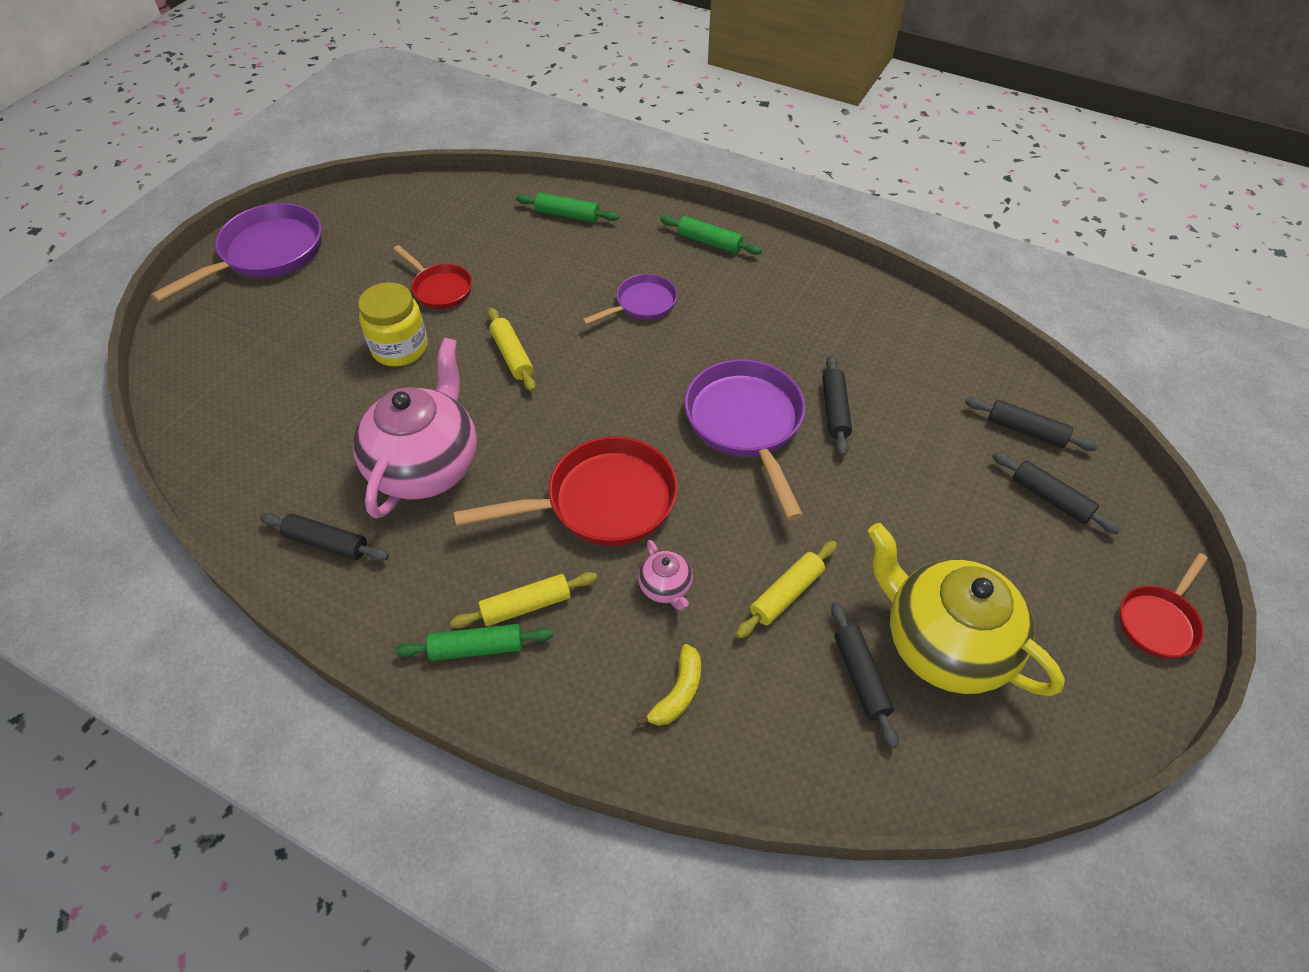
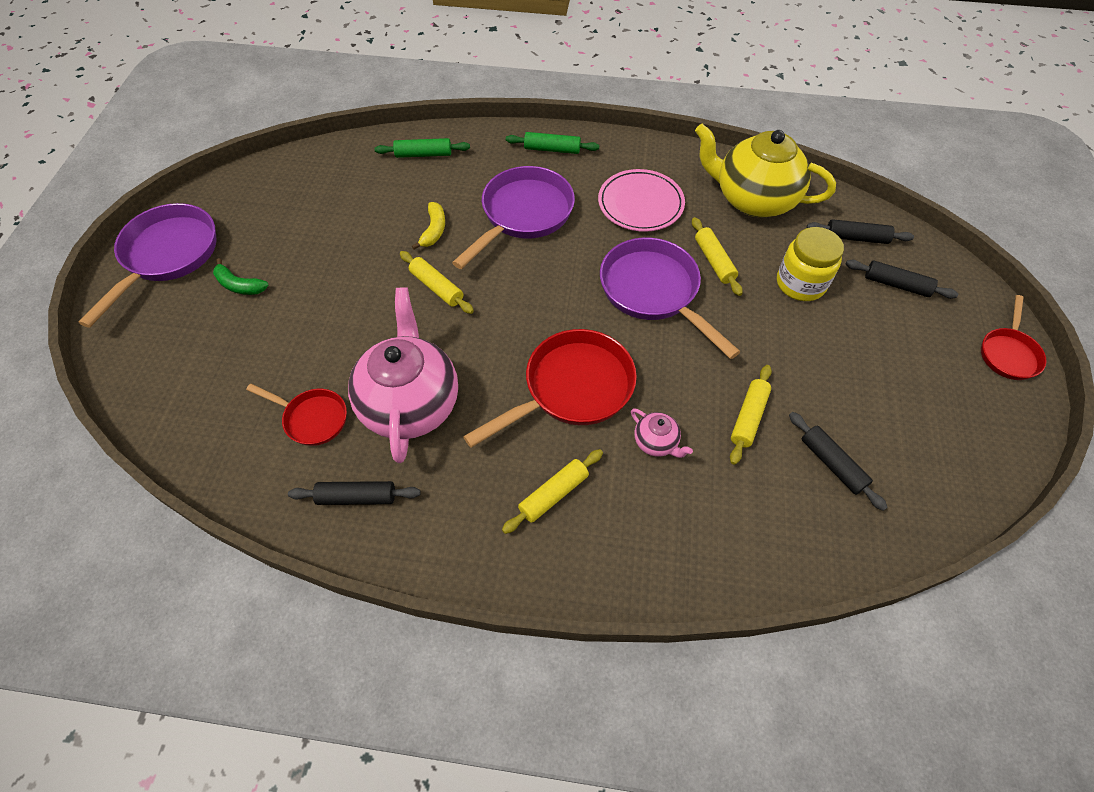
camera: 20 degrees left, 5 degrees up
yellow jar [358,282,428,366] -> yellow jar moved to [777,227,844,301]
red pan [393,245,472,309] -> red pan moved to [246,384,347,446]
green rolling pin [395,624,553,661] -> none
purple pan [582,274,677,325] -> purple pan [452,166,575,269], size x1.77
yellow banana [636,644,701,726] -> yellow banana moved to [412,202,445,250]
black rolling pin [822,355,852,456] -> yellow rolling pin [692,217,743,296]
yellow teapot [868,523,1065,696] -> yellow teapot moved to [695,124,836,217]
none -> green banana [213,258,269,295]
none -> pink plate [598,169,685,232]

